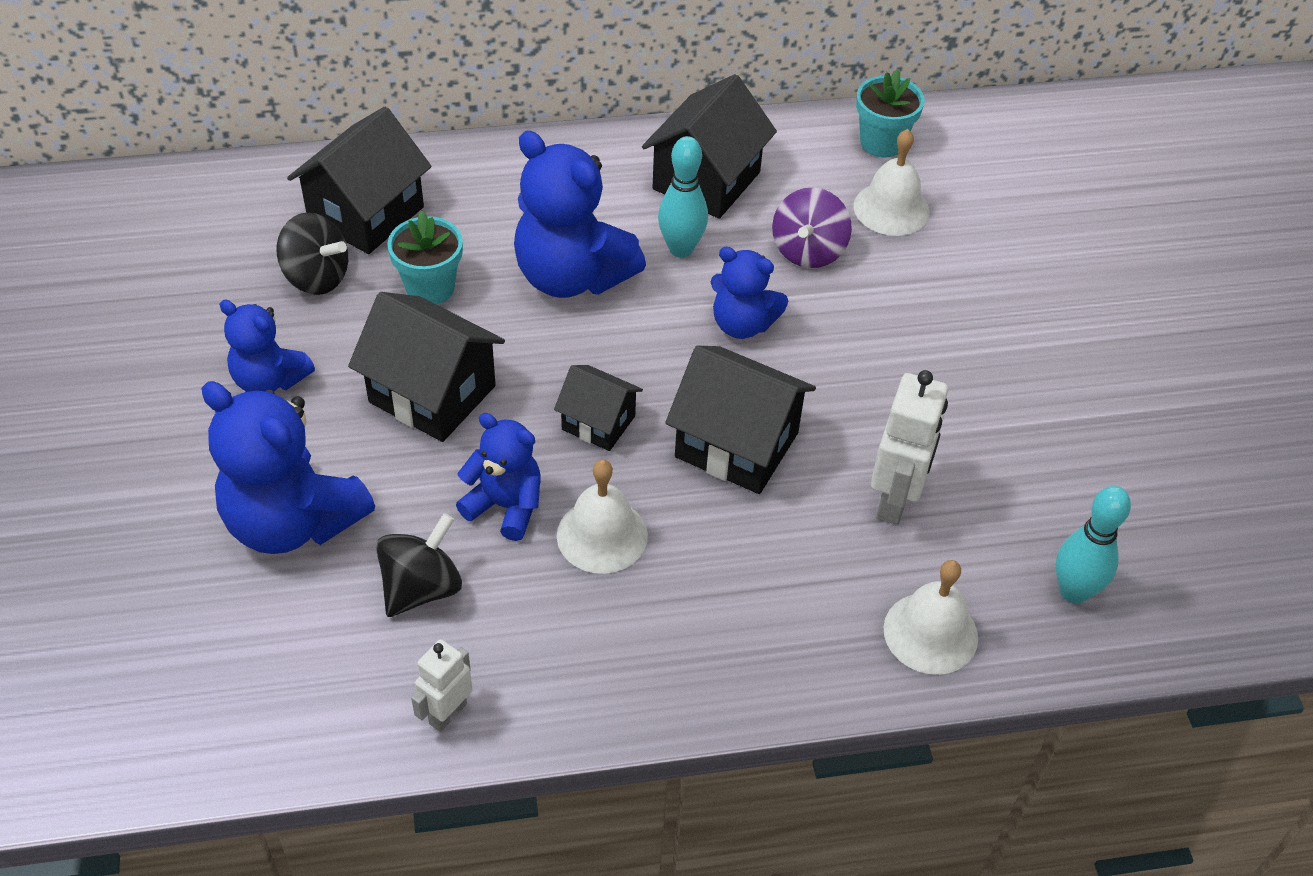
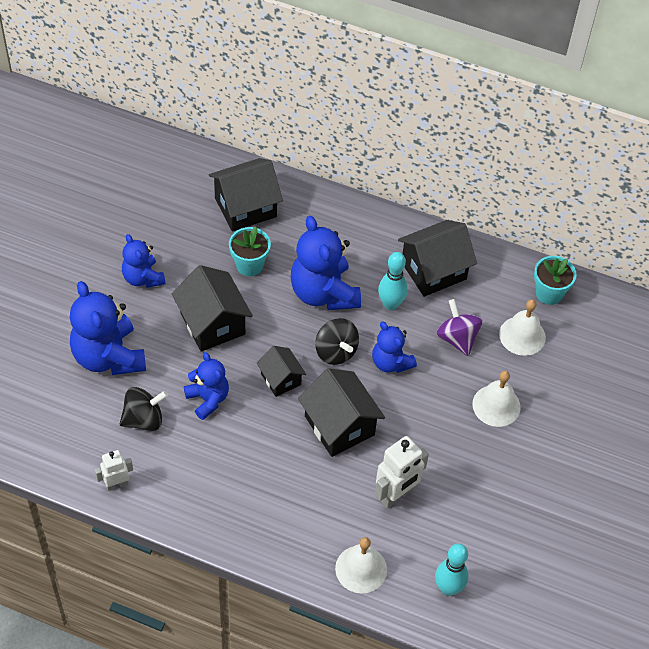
camera: 30 degrees right, 5 degrees up
black spinning top [277,212,348,295] -> black spinning top moved to [315,318,359,365]
white bell [557,460,648,574] -> white bell moved to [472,371,521,427]
purple spinning top [772,187,852,268] -> purple spinning top turned 105 degrees clockwise [436,299,483,356]

